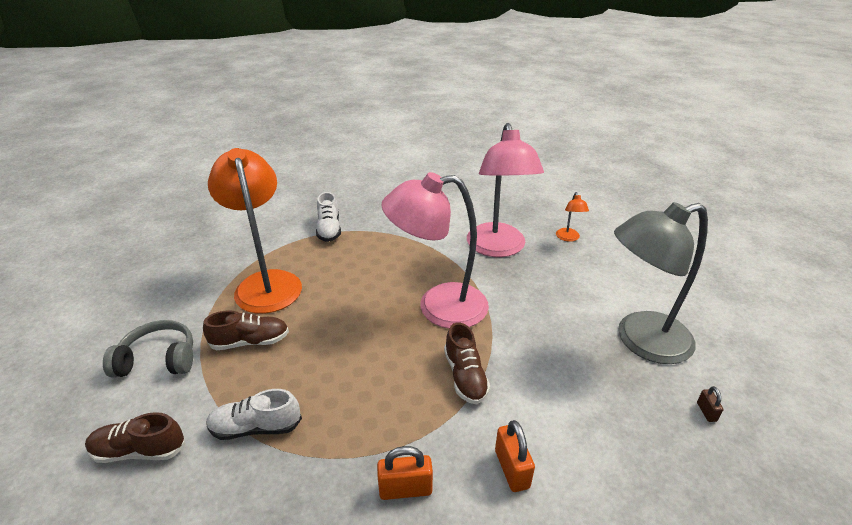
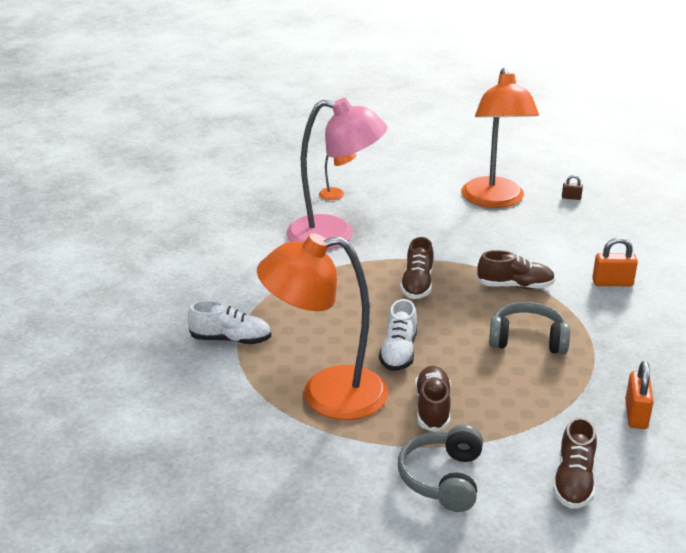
camera: 75 degrees left, 5 degrees down
white shoe [206,389,302,440] -> white shoe moved to [379,299,417,371]
orange padlock [377,446,433,500] -> orange padlock moved to [625,361,654,429]
pink lamp [381,172,489,329] -> brown shoe [400,237,433,299]
grey lamp [614,202,708,364] -> orange lamp [462,68,539,208]
none -> grey headphones [489,302,570,354]

